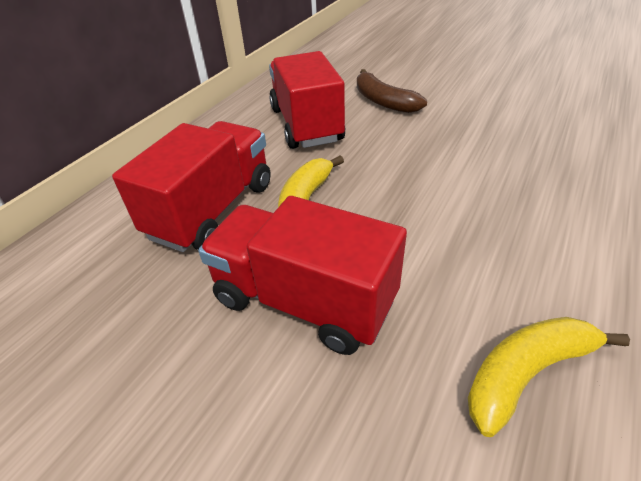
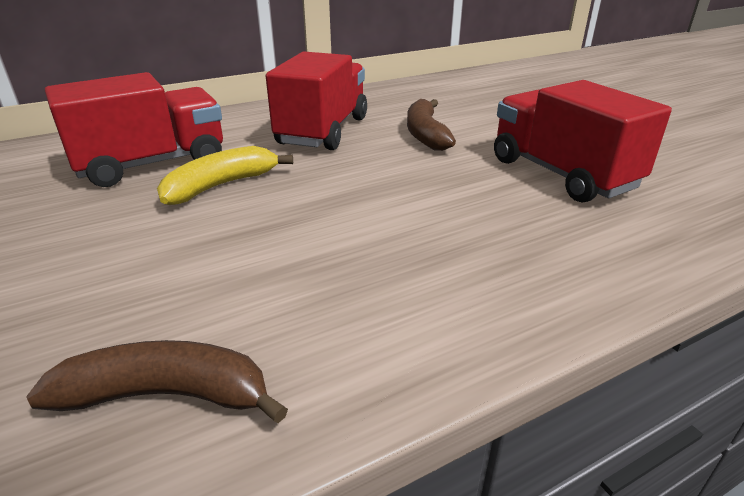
camera: 30 degrees right, 10 degrees down
red truck [198,196,407,355] -> red truck moved to [494,80,672,203]
yellow banana [468,317,630,437] -> brown banana [26,340,288,423]

